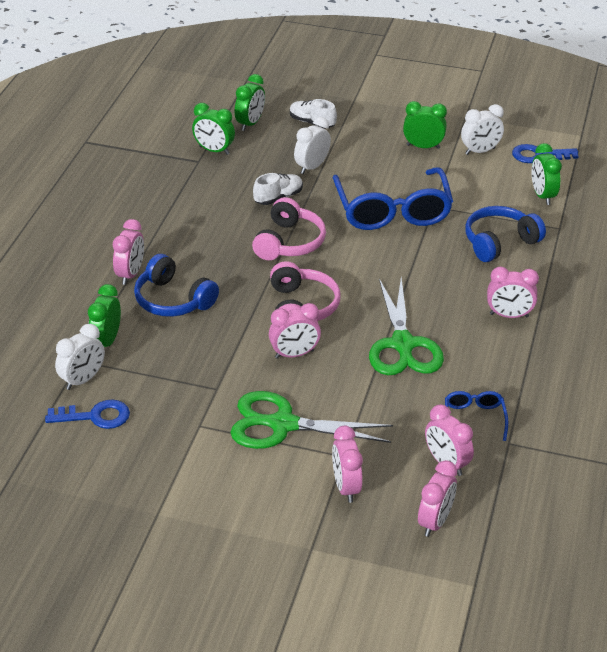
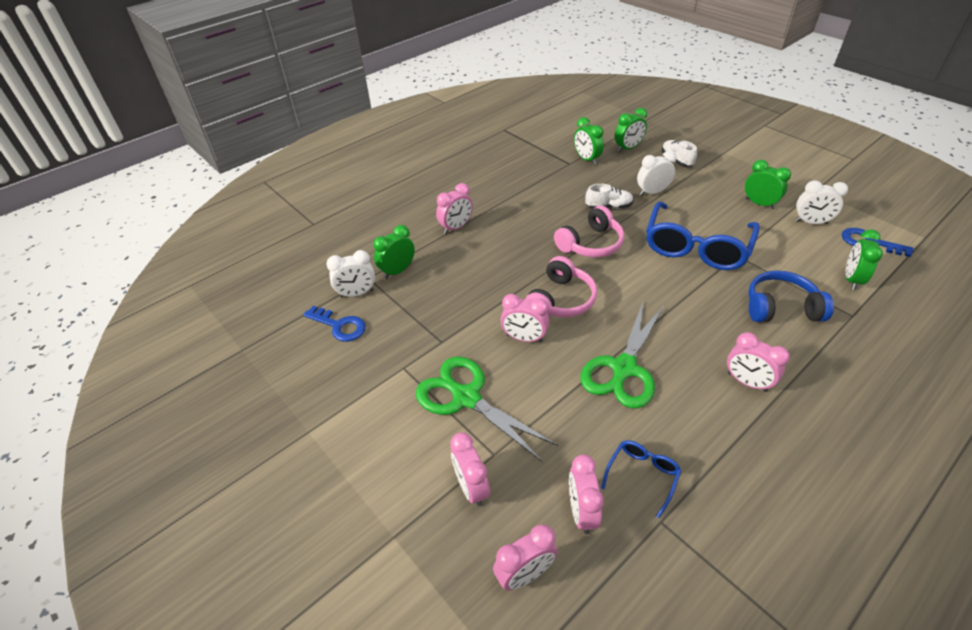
camera: 35 degrees right, 5 degrees up
blue headphones [134,254,219,317] -> none
pink clock [332,426,363,503] -> pink clock turned 45 degrees counterclockwise [450,432,490,507]

